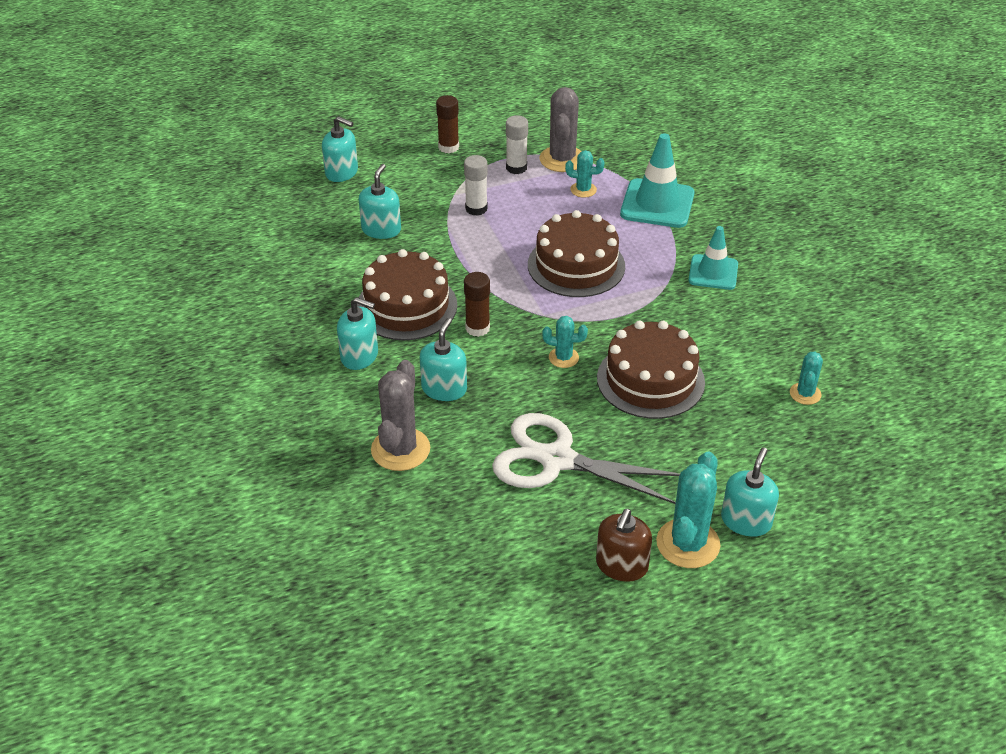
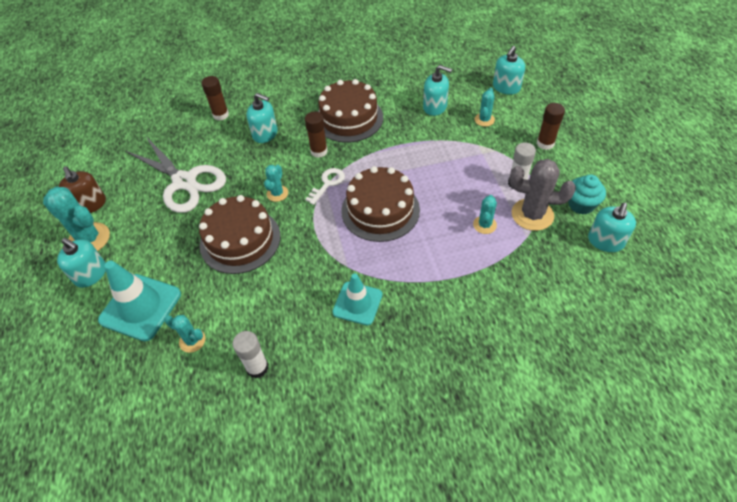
camera: 100 degrees right, 10 degrees up
turquoise soap dispenser [337,297,378,370] -> turquoise soap dispenser moved to [588,203,636,252]
grey cactus [371,360,430,471] -> brown glue stick [202,76,229,121]
white glue stick [464,155,488,216] -> white glue stick moved to [232,331,268,378]
white scissors [492,413,680,504] -> white scissors turned 105 degrees clockwise [126,137,226,213]
brown soap dispenser [596,509,652,582] -> brown soap dispenser turned 150 degrees counterclockwise [59,166,106,213]
turquoise traffic cone [620,133,695,228] -> turquoise traffic cone moved to [98,261,181,341]
none -> white key [305,168,345,205]
none -> turquoise cactus [475,88,495,127]
none -> turquoise cupcake [569,174,606,214]

